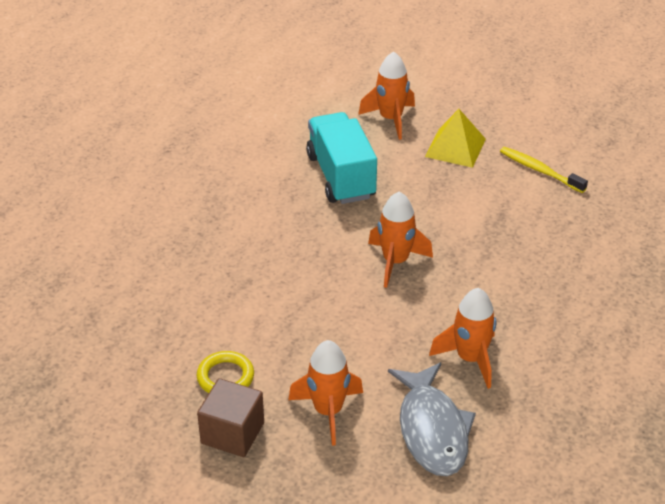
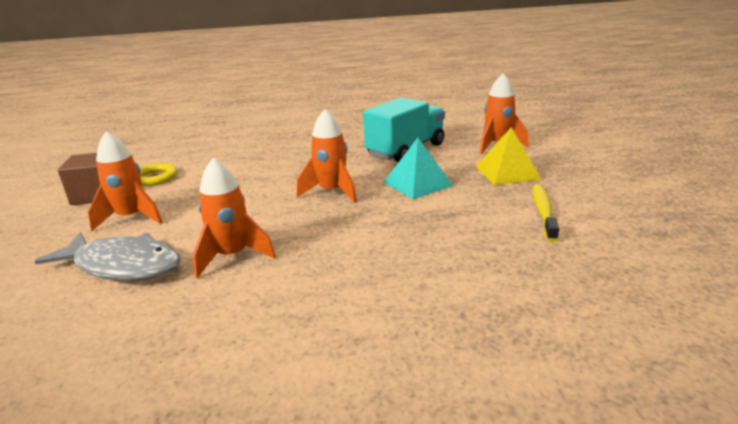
camera: 60 degrees right, 15 degrees down
grey fish [388,362,476,476] -> grey fish turned 120 degrees counterclockwise [35,232,181,281]
none -> turquoise pyramid [384,138,453,199]

